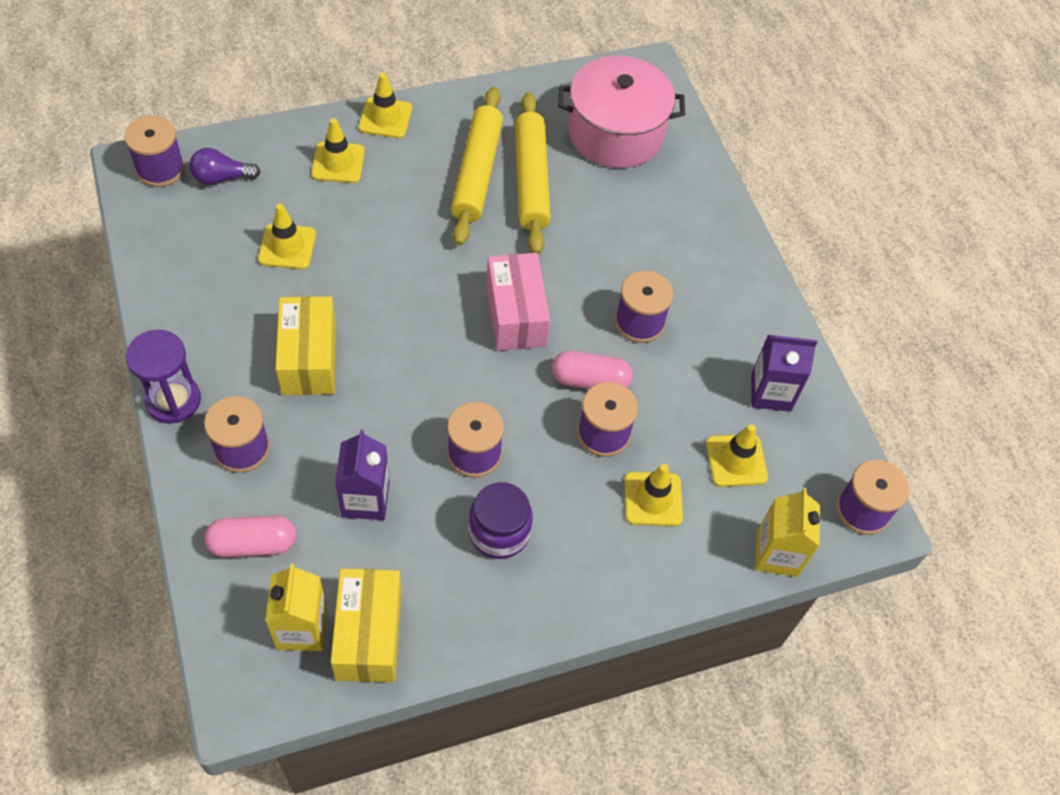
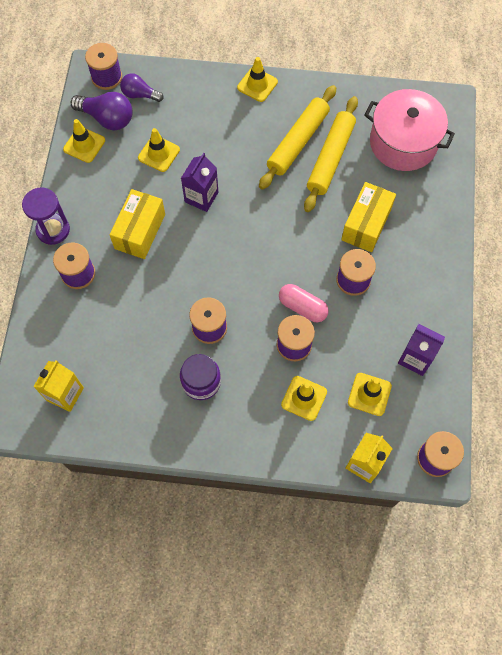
camera: 30 degrees right, 10 degrees up
pink capsule [205,515,296,557] -> none
yellow traffic cone [311,118,365,183] -> yellow traffic cone moved to [63,119,105,163]
yellow box [331,568,402,682] -> yellow box moved to [341,182,396,252]
purple carton [335,429,389,520] -> purple carton moved to [181,153,218,212]
pink box [486,253,550,351] -> none
none -> purple light bulb [71,92,133,130]

